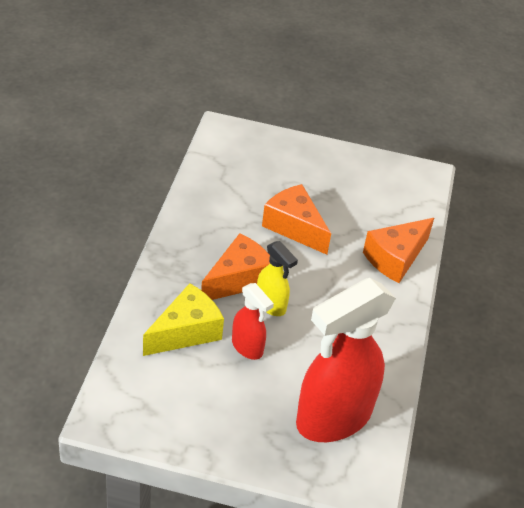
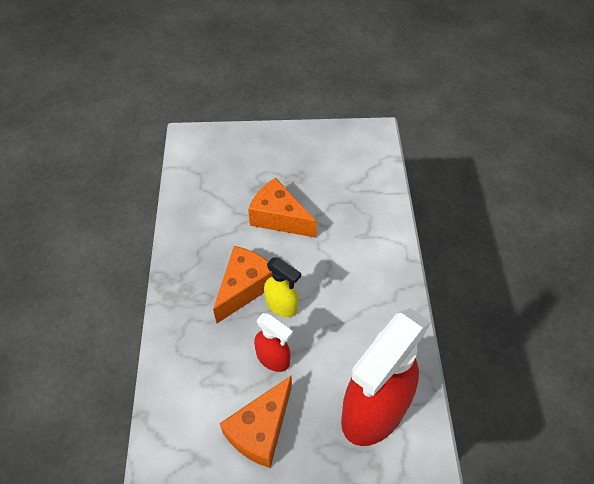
camera: 10 degrees left, 10 degrees up
yellow cheese [143,283,224,356] -> none
orange cheese [363,218,434,283] -> orange cheese moved to [219,375,292,468]

